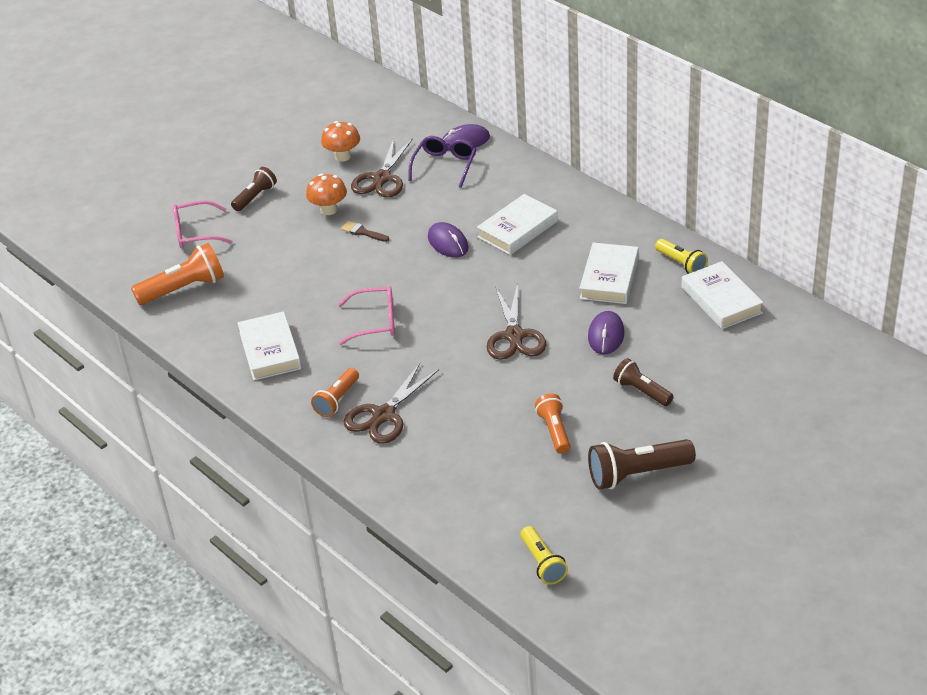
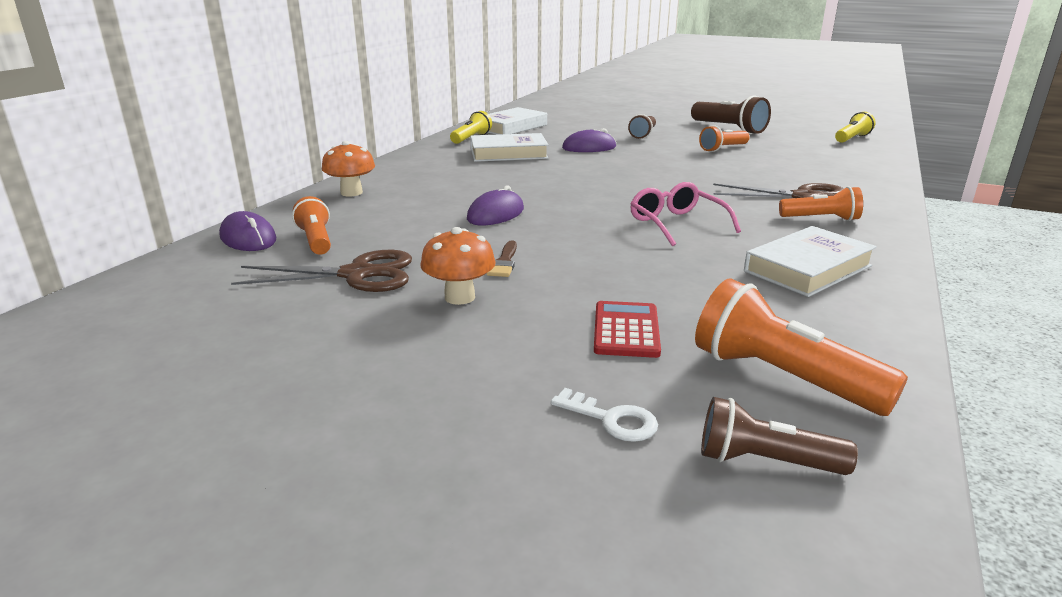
camera: 115 degrees left, 15 degrees down
pink glasses [173,200,233,248] -> white key [551,388,658,442]
brown flashlight [231,167,277,211] -> brown flashlight moved to [701,397,858,475]
orange mushroom [321,121,360,162] -> orange mushroom moved to [322,141,375,197]
purple glasses [408,136,476,188] -> orange flashlight [292,196,331,255]
white book [477,194,558,255] -> none
brown scissors [487,283,546,360] -> none
none -> red calculator [594,301,661,358]

